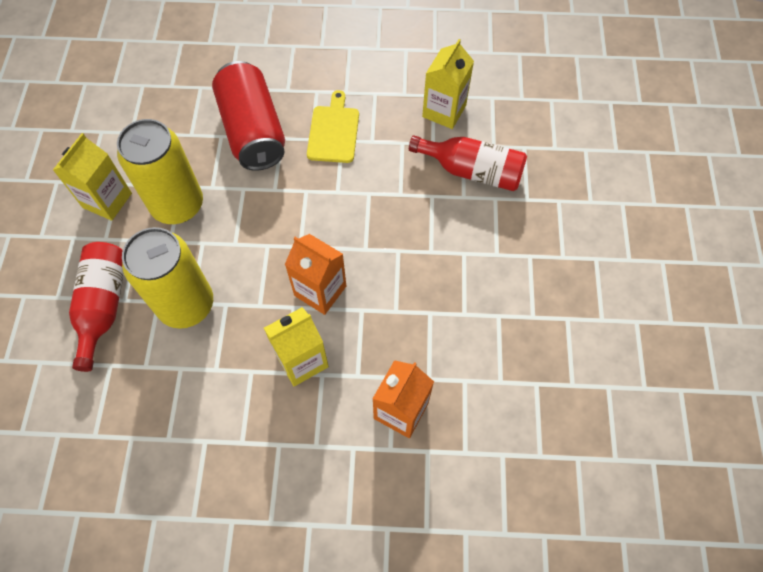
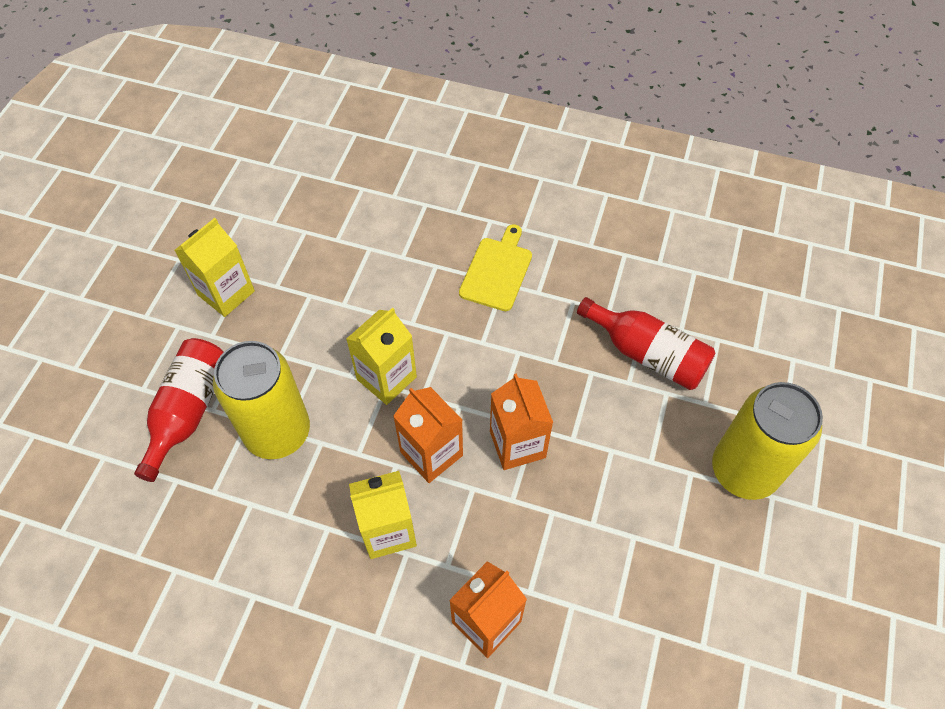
camera: 15 degrees right, 5 degrees down
yellow can [117,119,203,224] -> yellow can moved to [712,382,823,500]
red can [212,61,285,171] -> none
yellow carton [422,39,474,129] -> yellow carton moved to [346,307,417,405]
none -> orange carton [490,373,553,470]

